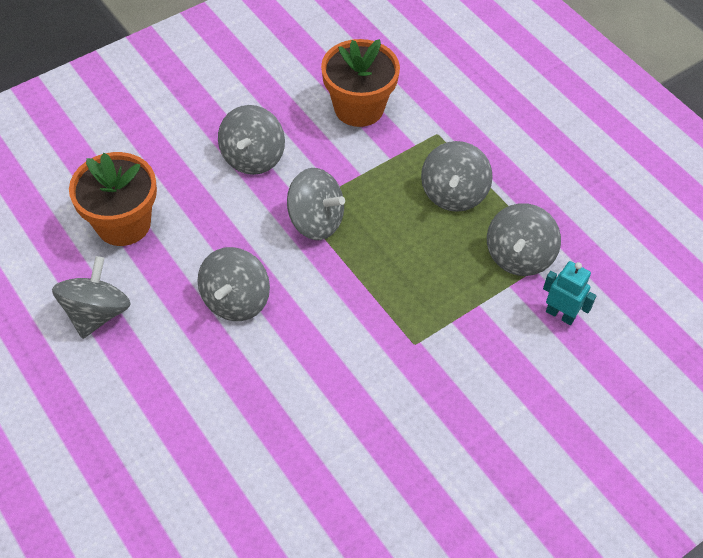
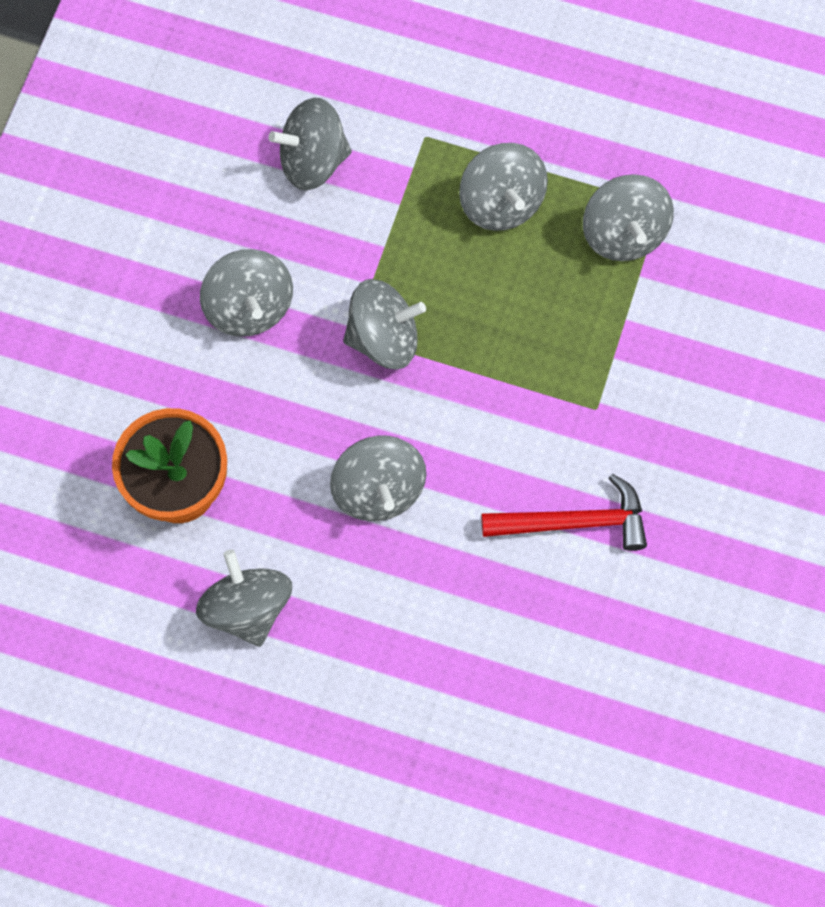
camera: 35 degrees left, 15 degrees up
orange flower pot [321,39,400,127] -> grey spinning top [269,98,352,190]
turquoise robot [543,261,596,325] -> none
none -> red hammer [481,474,647,551]

